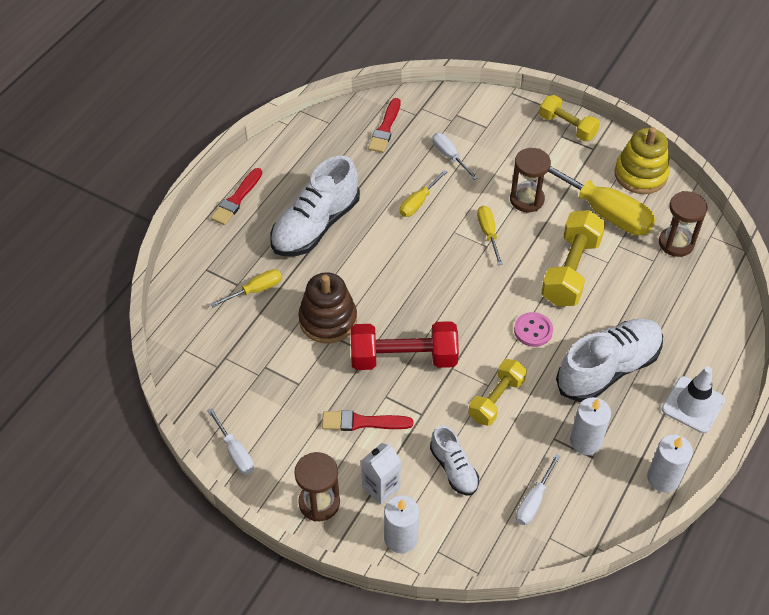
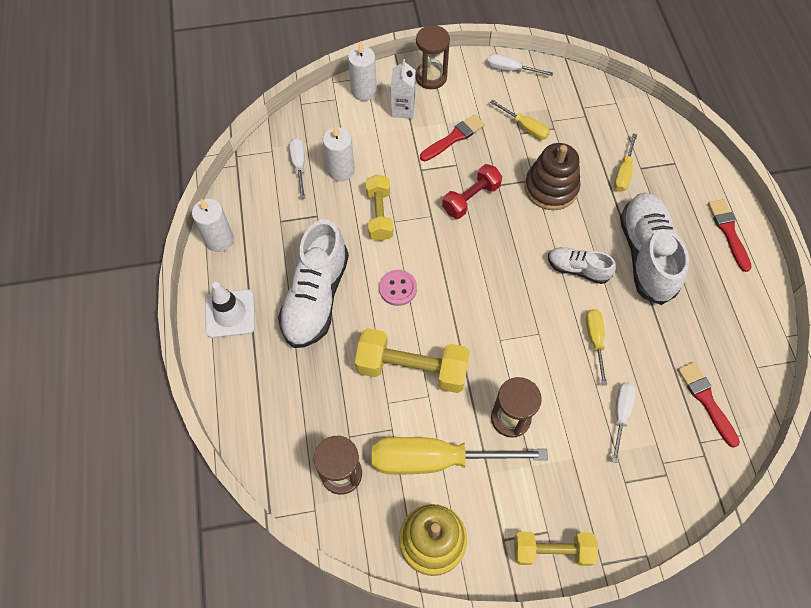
camera: 140 degrees right, 10 degrees up
red dumbbell [351,321,459,370] -> red dumbbell [442,164,502,219], size x0.65
white shoe [430,425,479,496] -> white shoe moved to [548,247,616,284]
white screwdriver [432,133,478,180] -> white screwdriver turned 90 degrees counterclockwise [612,382,636,463]
yellow screwdriver [477,206,503,265] -> yellow screwdriver moved to [490,100,550,140]
yellow dumbbell [541,210,606,306] -> yellow dumbbell turned 60 degrees counterclockwise [355,328,470,393]
white candle [570,397,611,455] -> white candle moved to [323,125,355,182]

